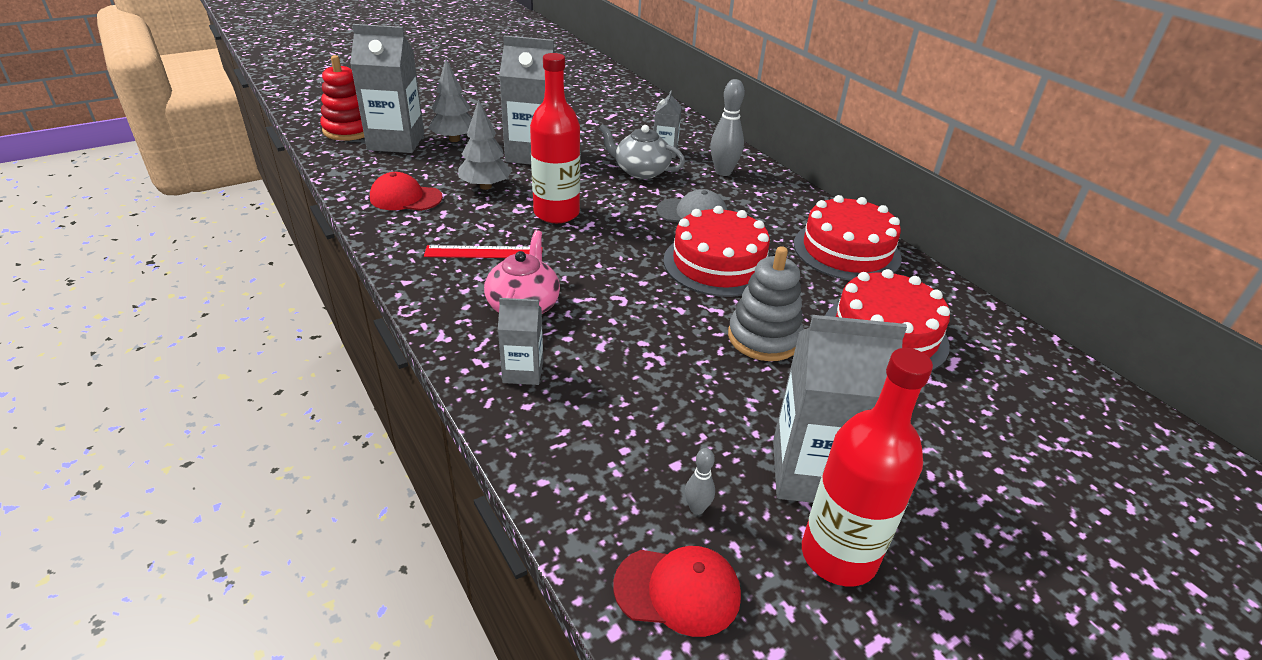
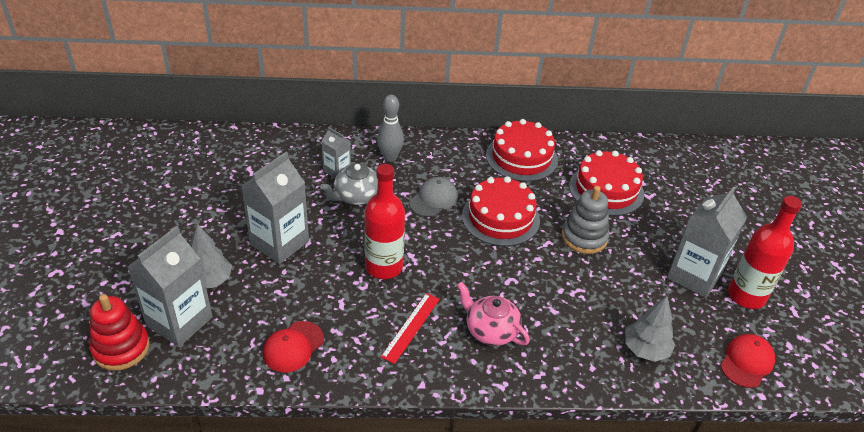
camera: 60 degrees left, 5 degrees up
grey tree [458,99,512,190] -> grey tree moved to [625,296,675,362]
grey carton [498,298,543,385] -> none
grey bowling pin [685,448,715,515] -> none

